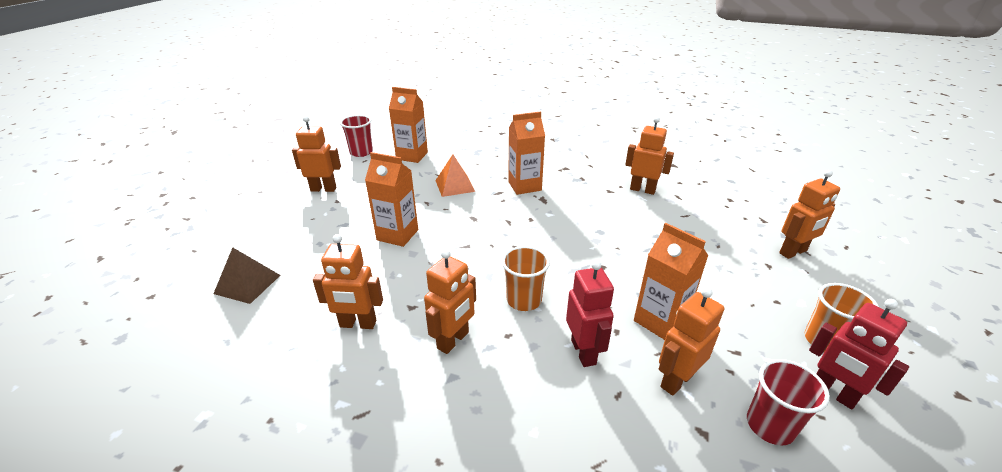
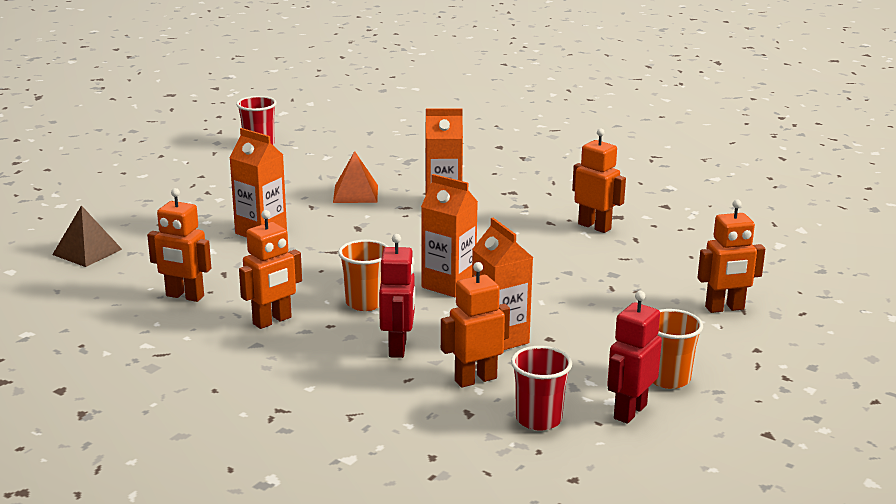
camera: 15 degrees right, 10 degrees down
orange robot [292,116,341,192] -> none
orange carton [389,87,428,163] -> orange carton moved to [421,174,478,297]
red robot [809,299,909,409] -> red robot turned 60 degrees clockwise [607,291,662,424]

